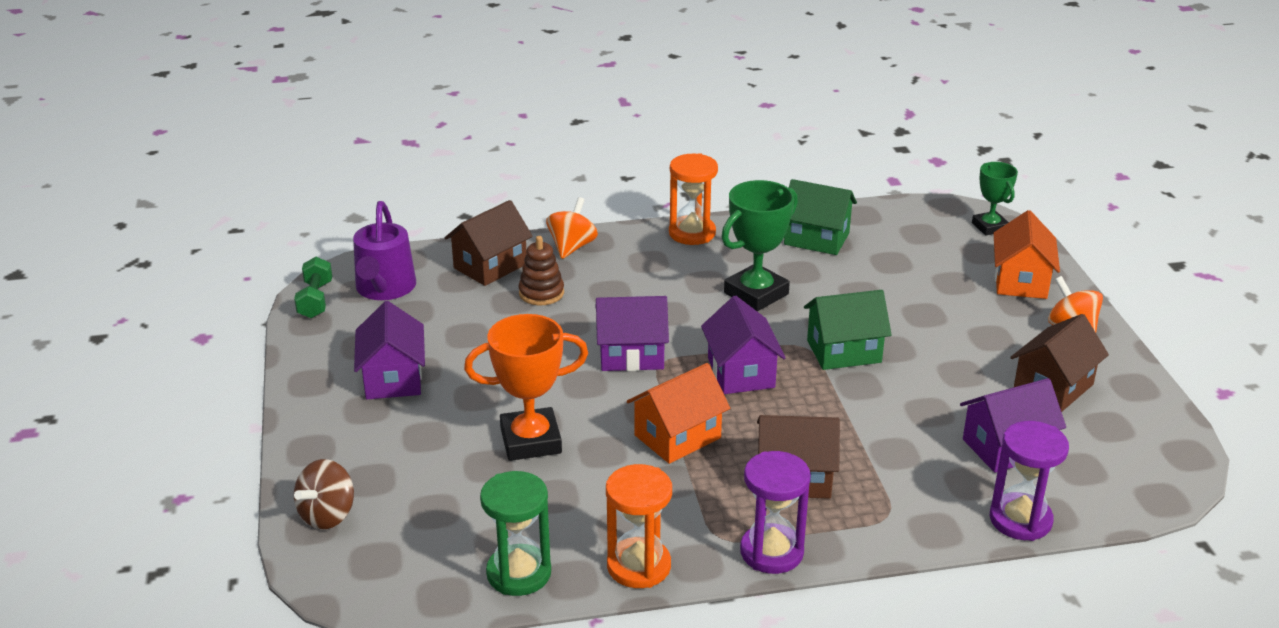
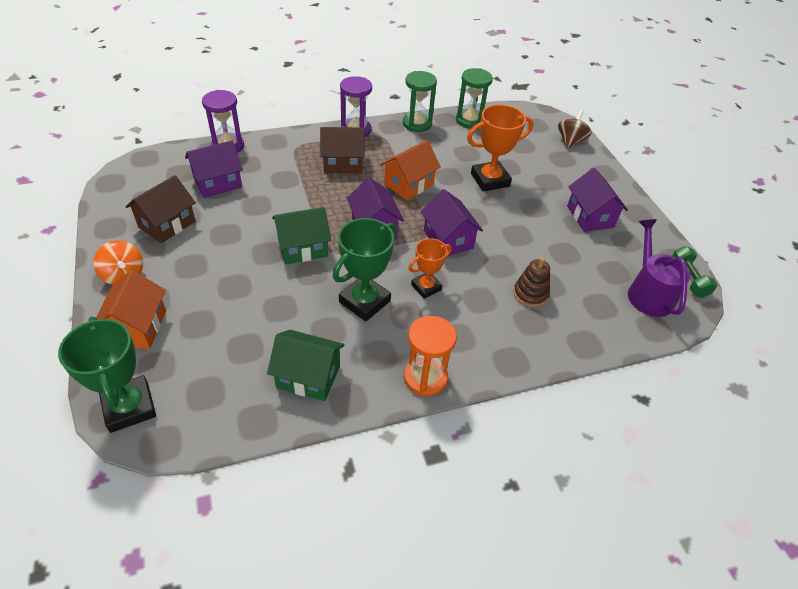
camera: 170 degrees right, 15 degrees up
brown house [444,200,533,286] -> none
orange spinning top [546,197,598,259] -> none
purple house [596,296,669,371] -> purple house turned 75 degrees clockwise [421,189,483,256]
orange hourglass [606,464,672,588] -> green hourglass [403,71,437,132]
green trophy [972,162,1018,236] -> green trophy [58,317,156,433], size x1.62
none -> orange trophy [408,238,451,299]

